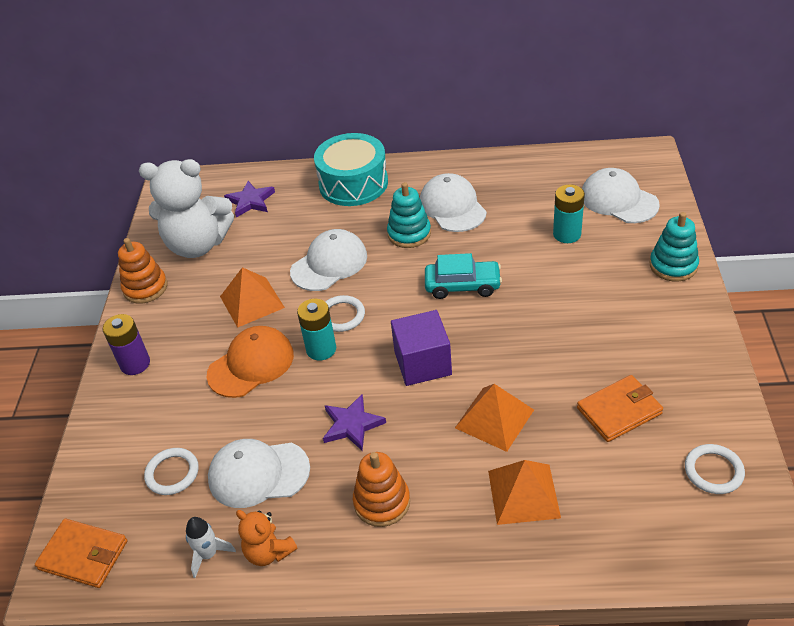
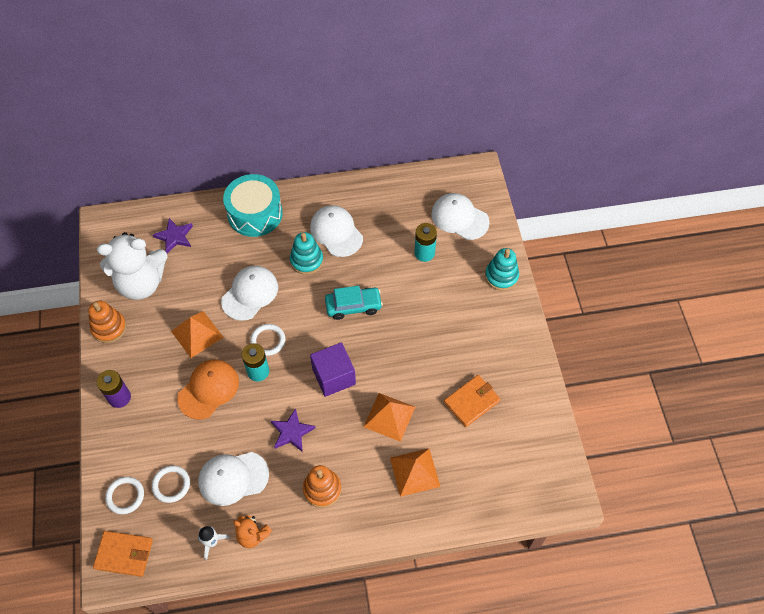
camera: 15 degrees left, 15 degrees up
white ring [685,444,745,494] -> white ring moved to [105,477,144,514]

